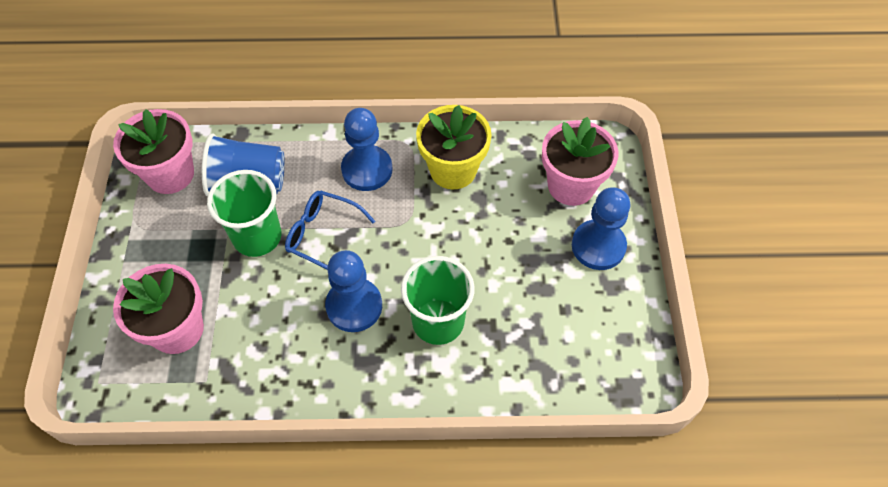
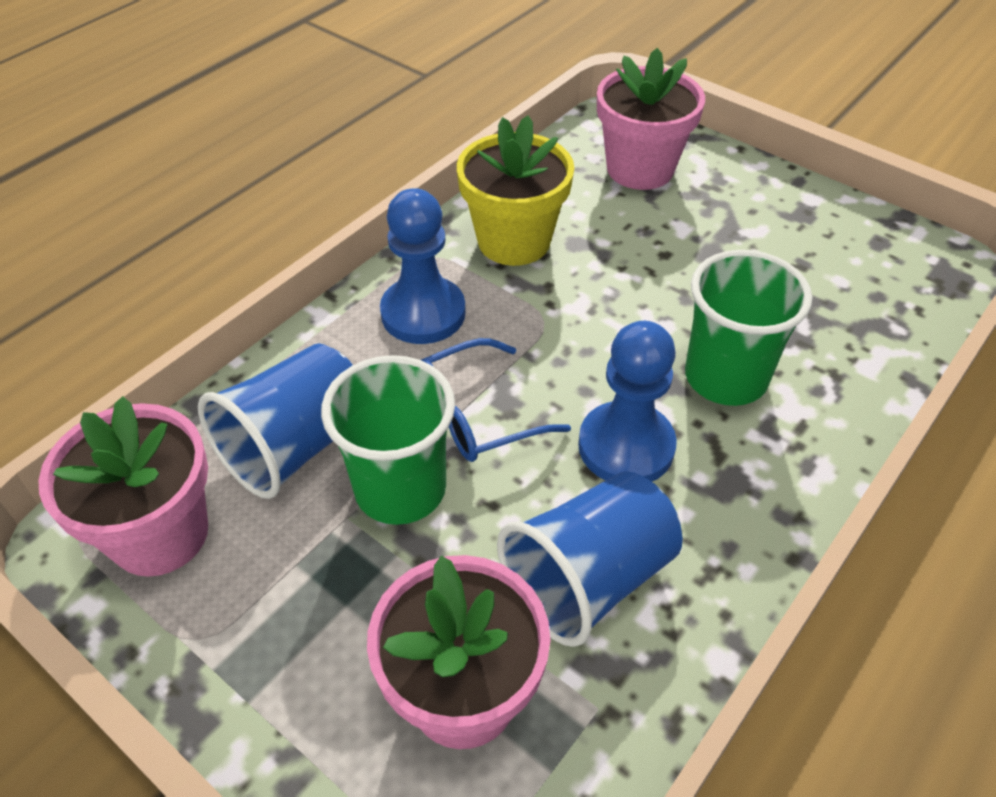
camera: 50 degrees left, 10 degrees down
blue pawn [572,187,630,270] -> none
none -> blue cup [497,471,683,647]

